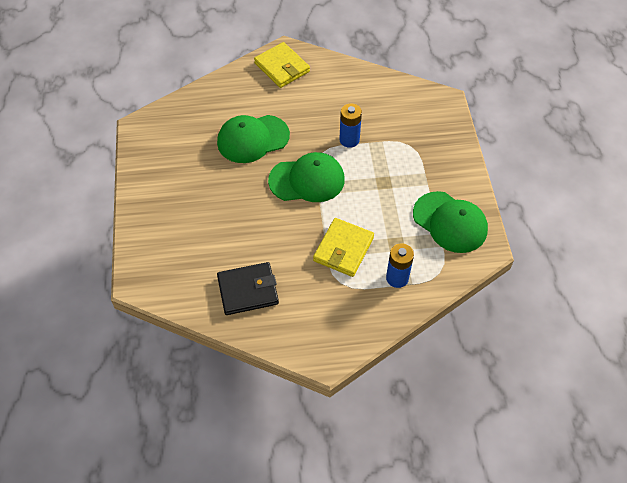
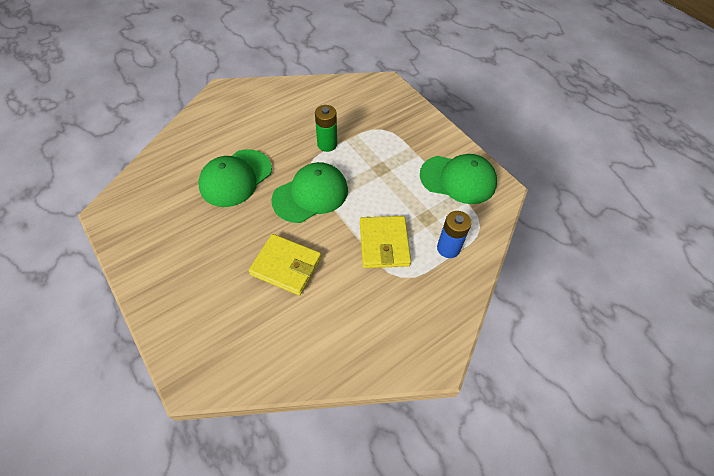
camera: 30 degrees left, 0 degrees up
black wallet [217,262,279,315] -> none
yellow wallet [254,42,310,88] -> yellow wallet moved to [249,234,321,296]
blue battery [339,103,362,148] -> green battery [315,105,337,152]

